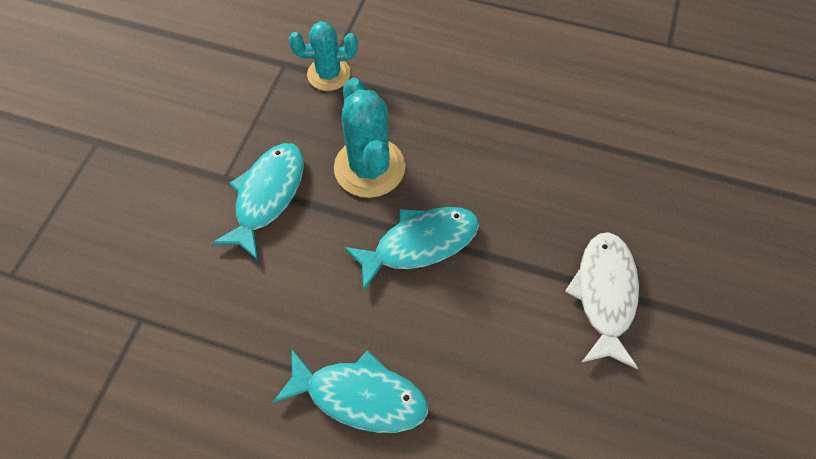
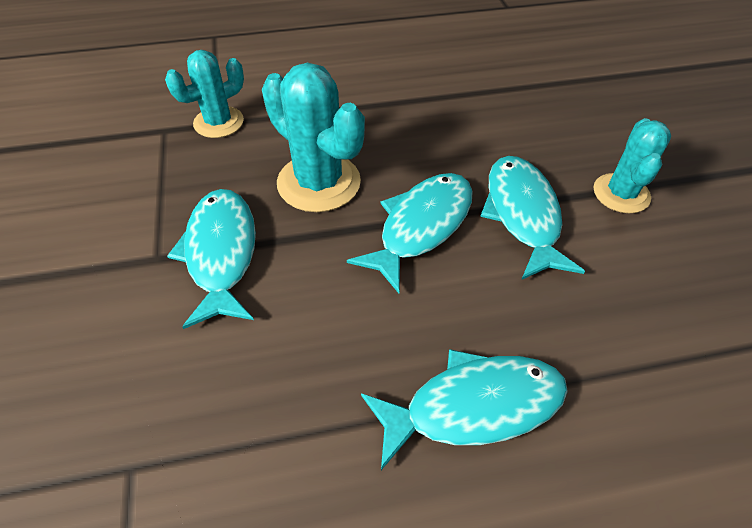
camera: 30 degrees left, 10 degrees down
white fish [565,232,639,369] -> turquoise cactus [594,118,671,213]
none -> turquoise fish [480,156,585,280]

